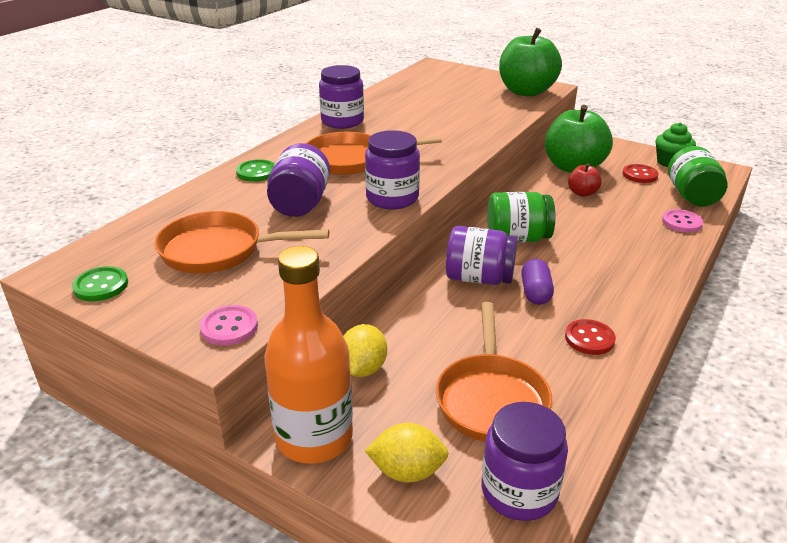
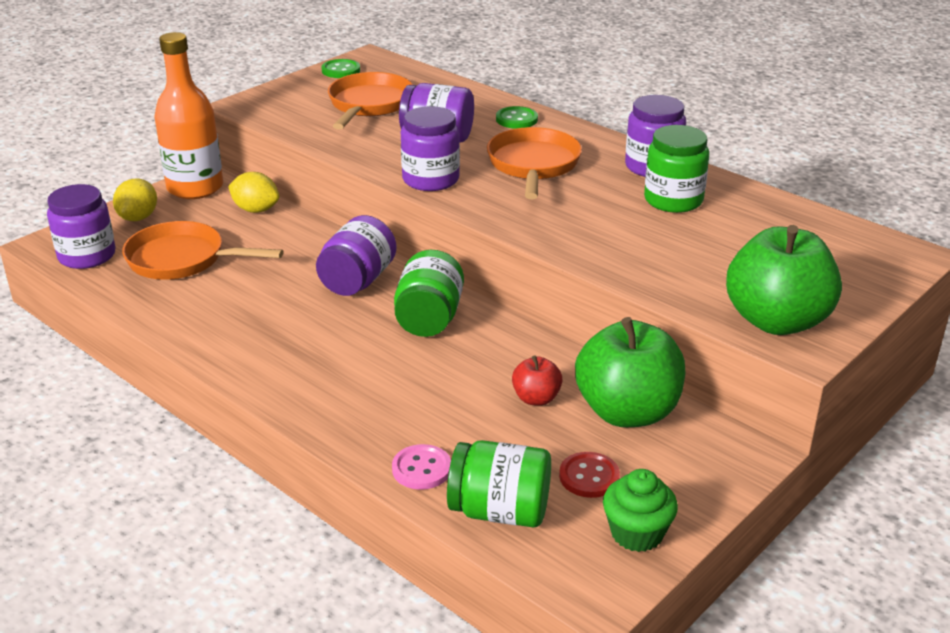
camera: 100 degrees right, 0 degrees up
pink button [200,305,258,346] -> none
purple capsule [521,259,554,305] -> none
red button [565,319,616,355] -> none
none -> green jar [644,125,709,213]

